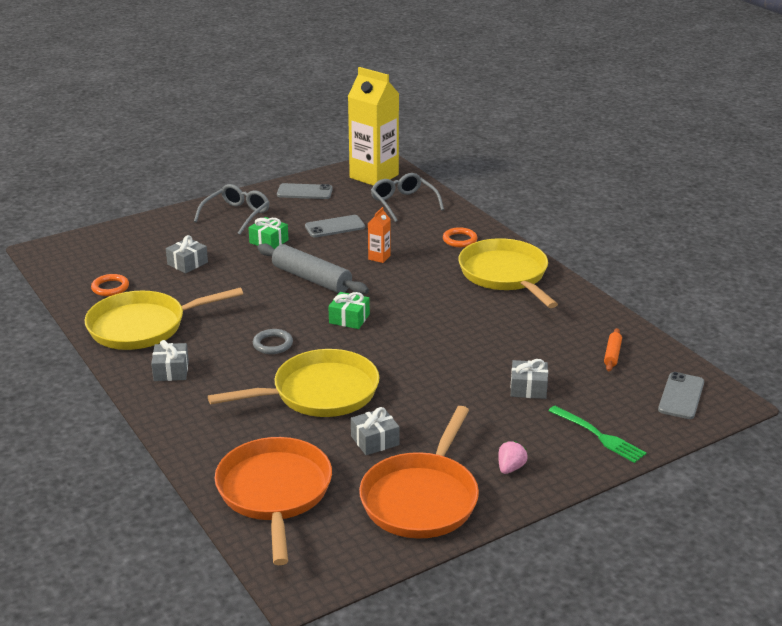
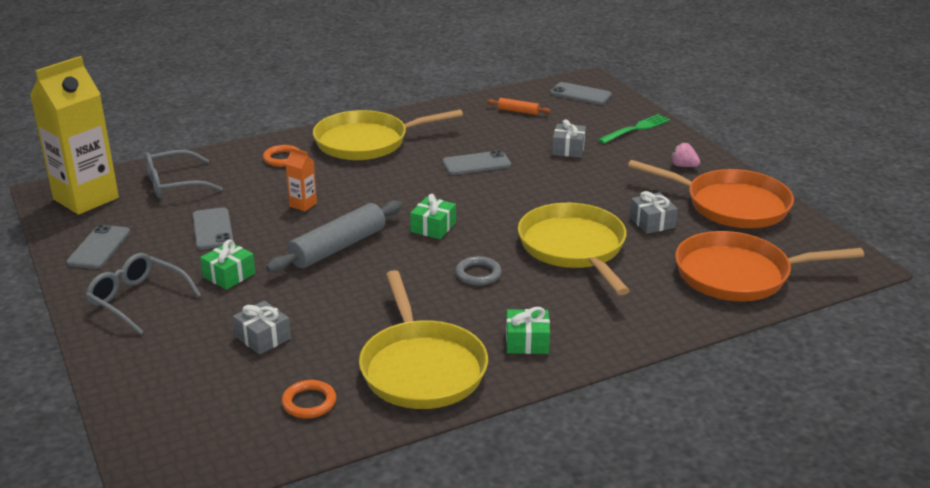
camera: 85 degrees left, 0 degrees up
grey gift [151,340,189,381] -> green gift [506,307,550,354]
none -> grey phone [442,150,511,175]

